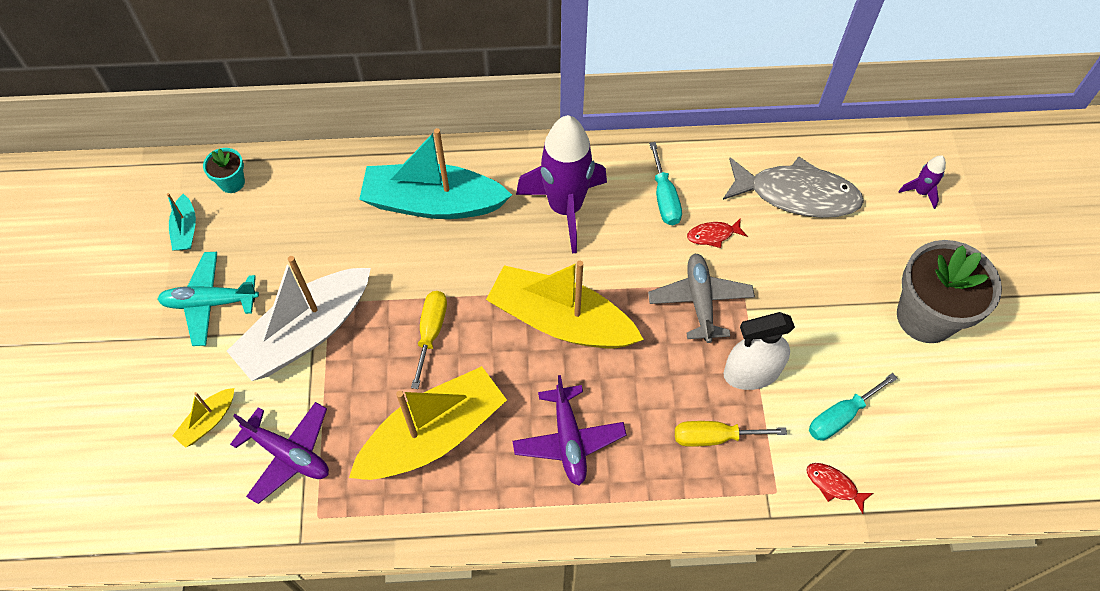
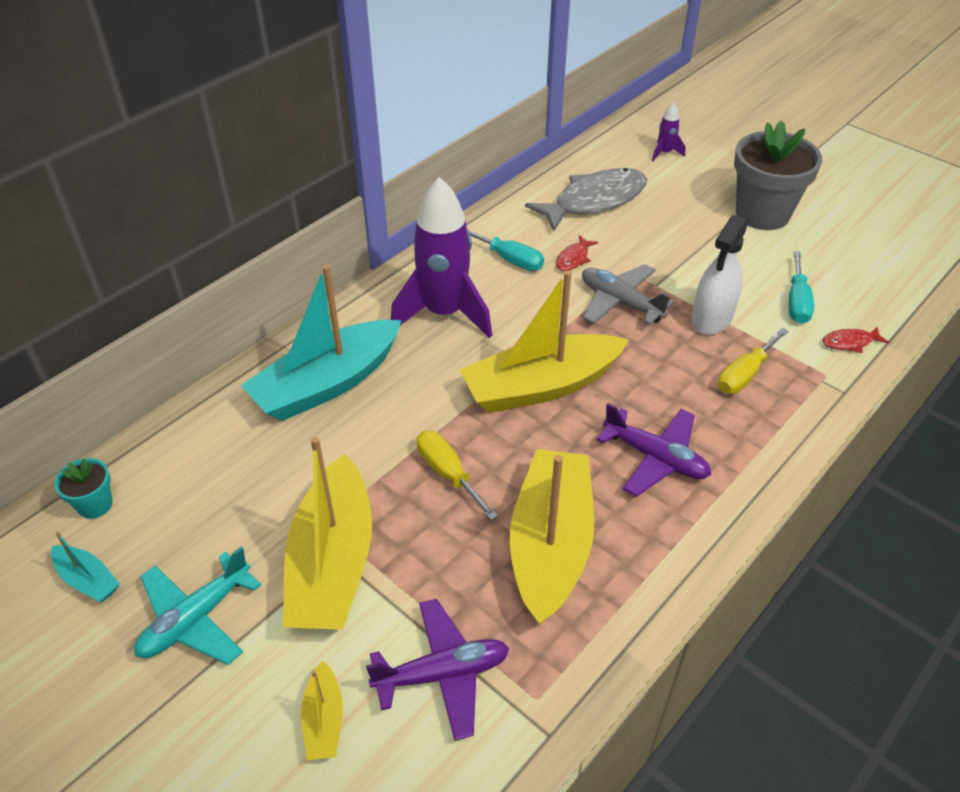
camera: 45 degrees left, 15 degrees down
white boat [227,256,371,381] -> yellow boat [283,436,372,630]

